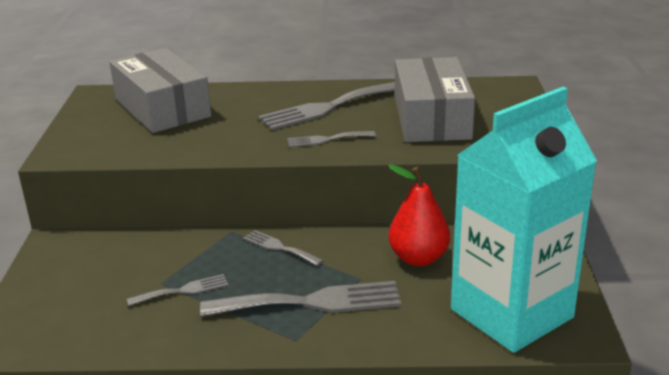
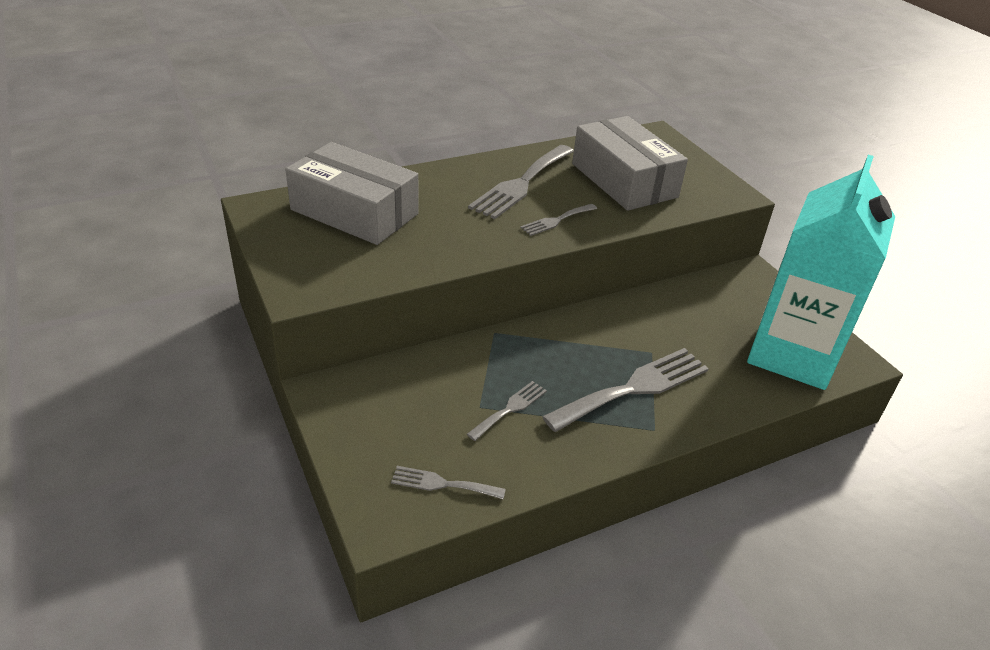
camera: 30 degrees left, 10 degrees up
grey fork [243,230,324,266] -> grey fork moved to [391,466,506,499]
red pear [388,164,450,266] -> none

